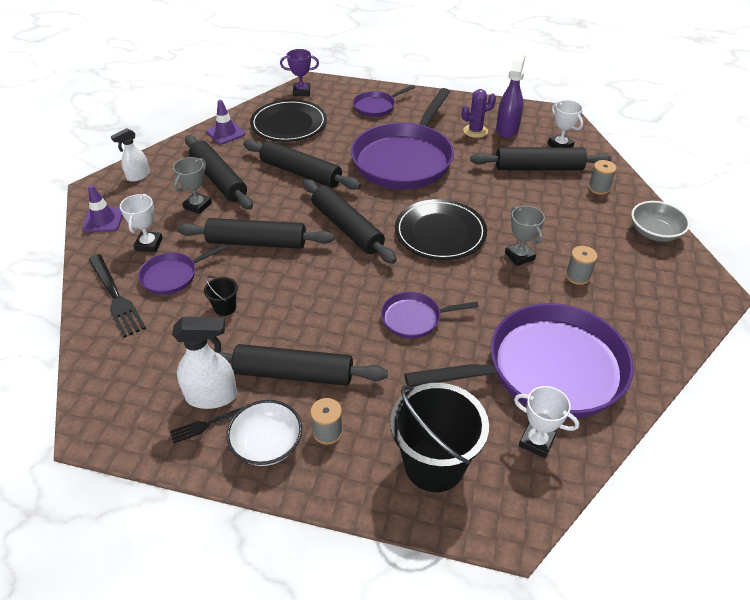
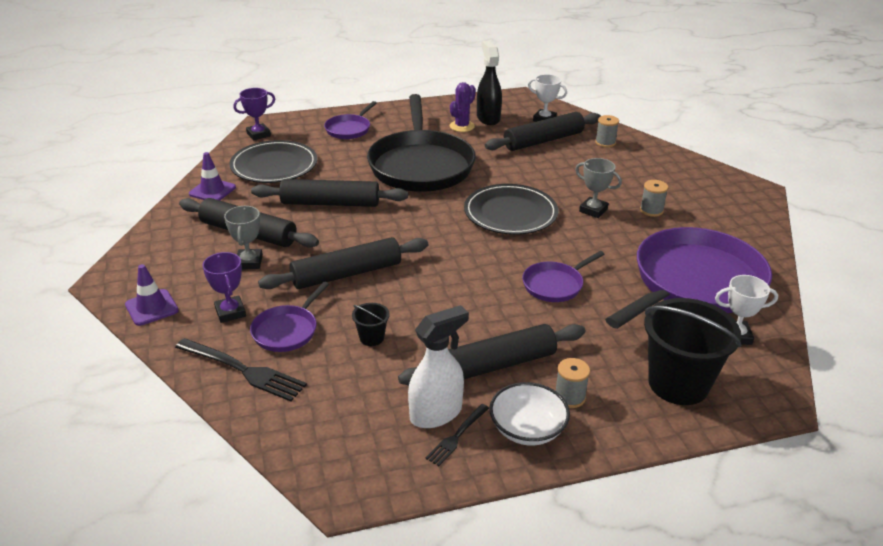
camera: 30 degrees left, 10 degrees down
white spray bottle [111,128,150,182] -> none
white trophy [120,194,163,252] -> purple trophy [202,252,246,323]
black rolling pin [303,179,397,264] -> none
purple pan [351,88,454,189] -> black pan [367,94,476,192]
purple spray bottle [496,52,526,138] -> black spray bottle [477,41,502,125]
grey bowl [631,201,690,242] -> none

